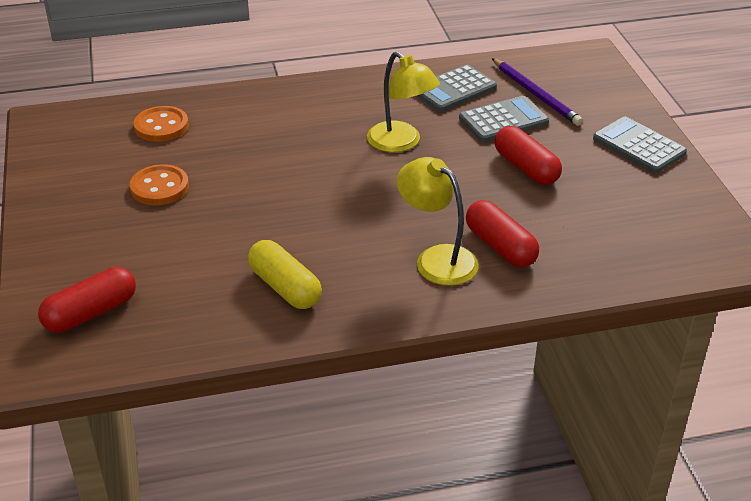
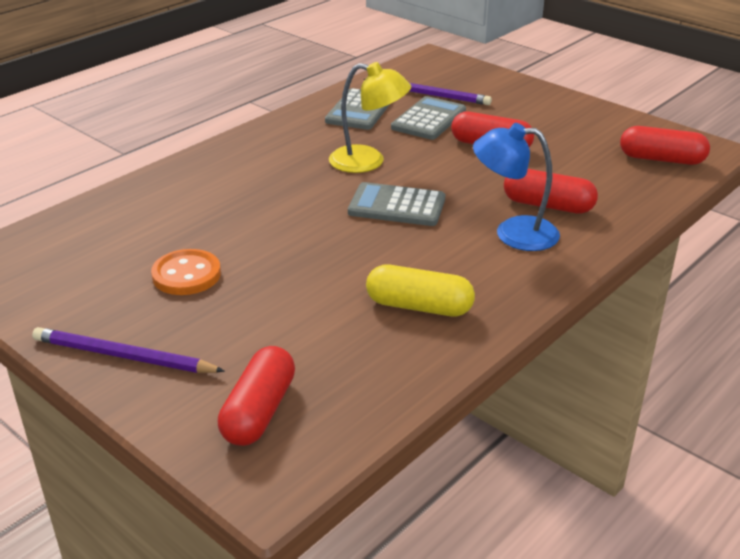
camera: 35 degrees left, 5 degrees down
orange button [134,106,189,142] -> none
yellow lamp [397,157,479,286] -> blue lamp [473,123,560,251]
grey calculator [593,116,687,173] -> grey calculator moved to [348,182,445,226]
none -> purple pencil [32,327,224,373]
none -> red capsule [620,126,710,165]

